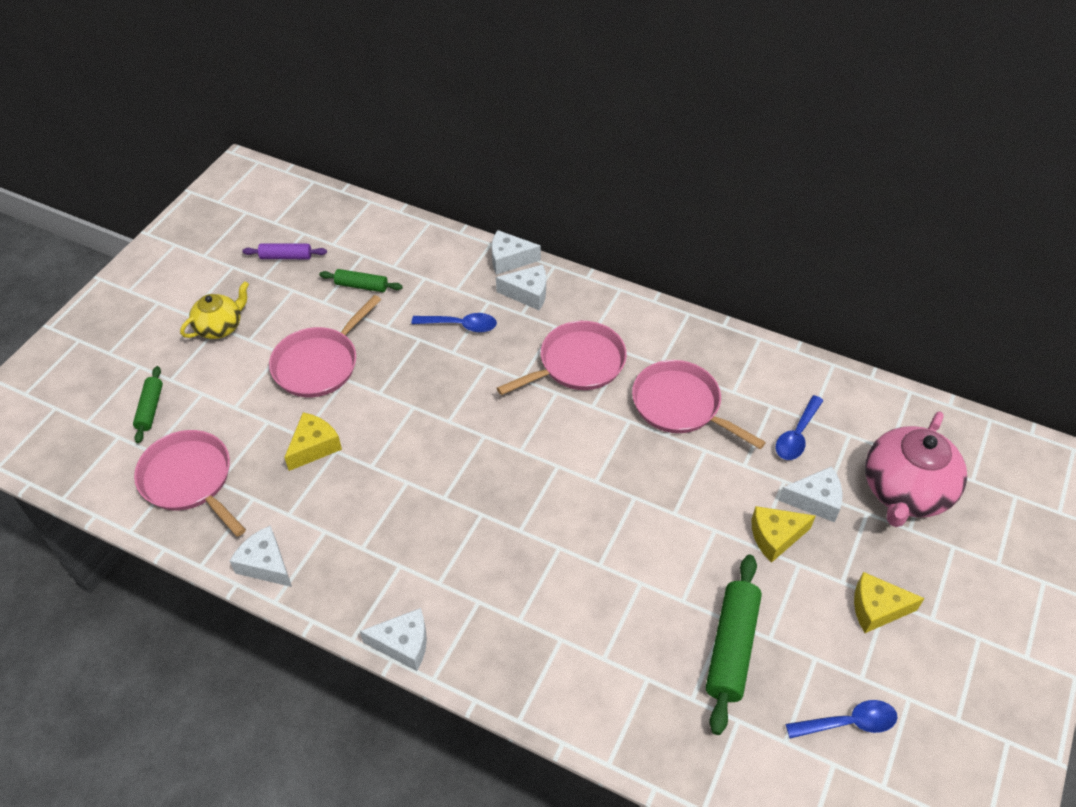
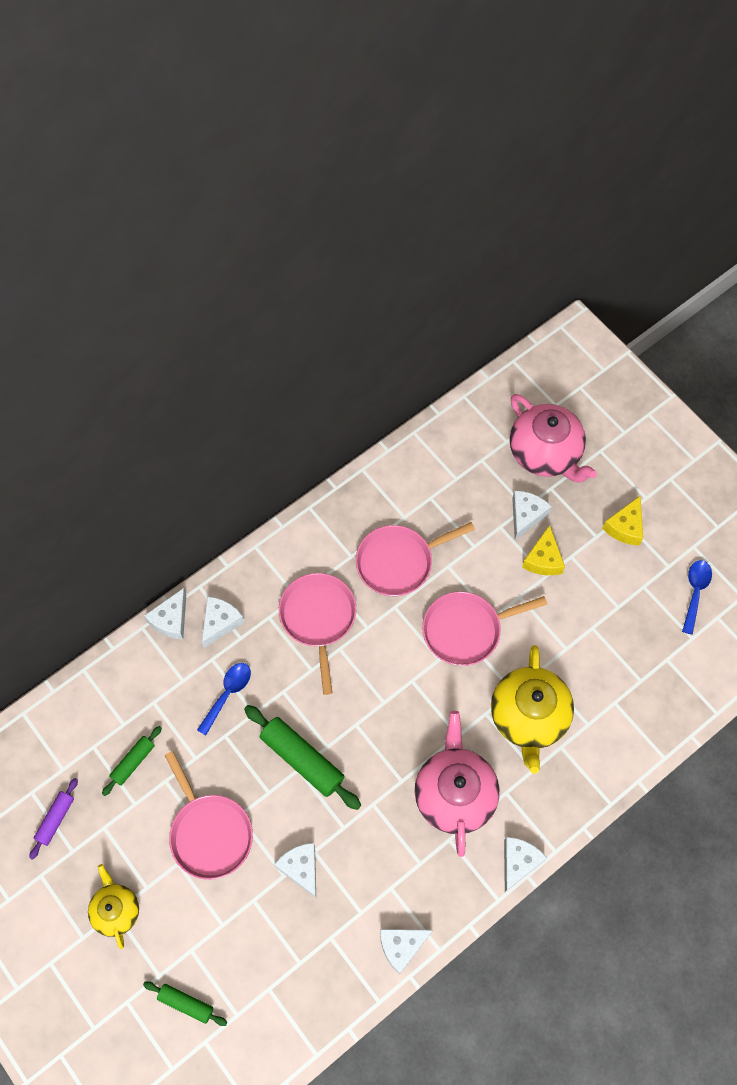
camera: 65 degrees left, 15 degrees up
pink pan [134,430,246,537] -> pink pan moved to [422,591,547,666]
yellow cheese [284,412,342,471] -> white cheese [274,843,316,898]
green rolling pin [706,555,762,735] -> green rolling pin moved to [244,705,361,810]
blue spoon [775,395,824,460] -> none
none -> pink teapot [415,711,499,857]
none -> yellow teapot [491,645,574,774]

